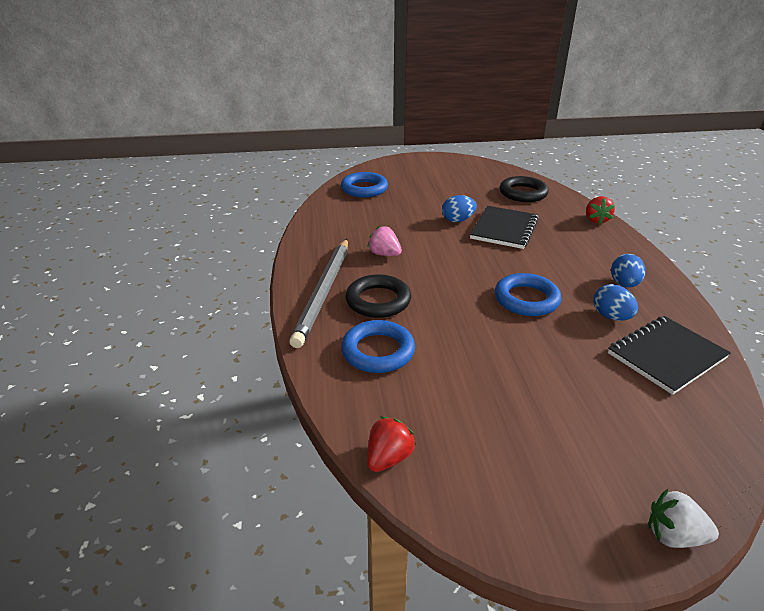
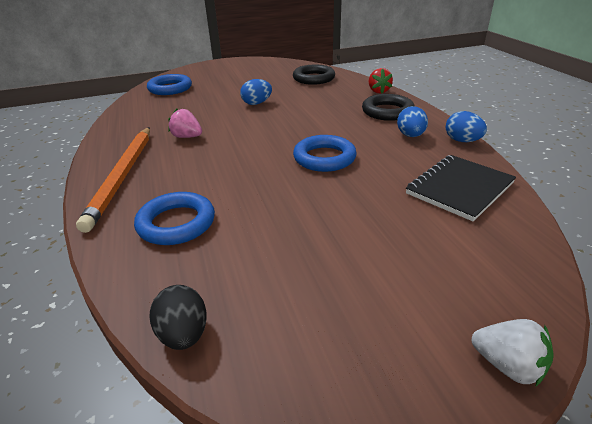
camera: 10 degrees left, 0 degrees up
grey pencil [289,239,348,348] -> orange pencil [76,127,150,233]
black ring [345,274,411,318] -> black ring moved to [362,94,415,121]
red strawberry [367,417,416,472] -> black egg [150,285,207,350]
black notebook [470,206,539,249] -> none
blue egg [593,284,638,321] -> blue egg moved to [446,111,487,142]
white strawberry [648,489,719,548] -> white strawberry turned 150 degrees counterclockwise [472,319,554,386]

